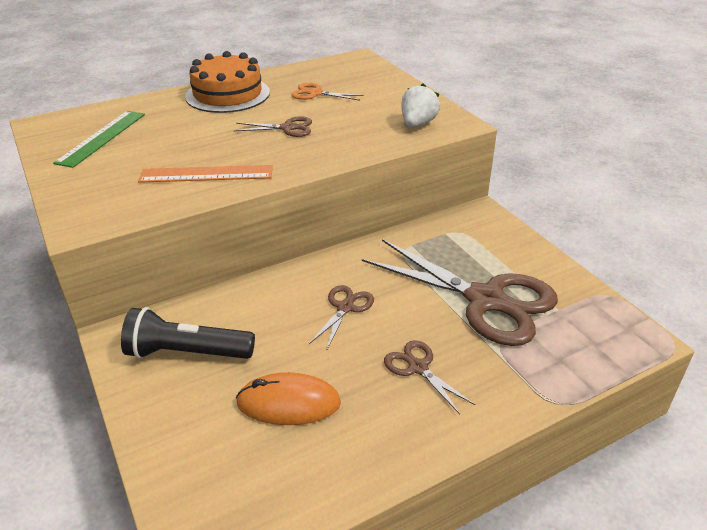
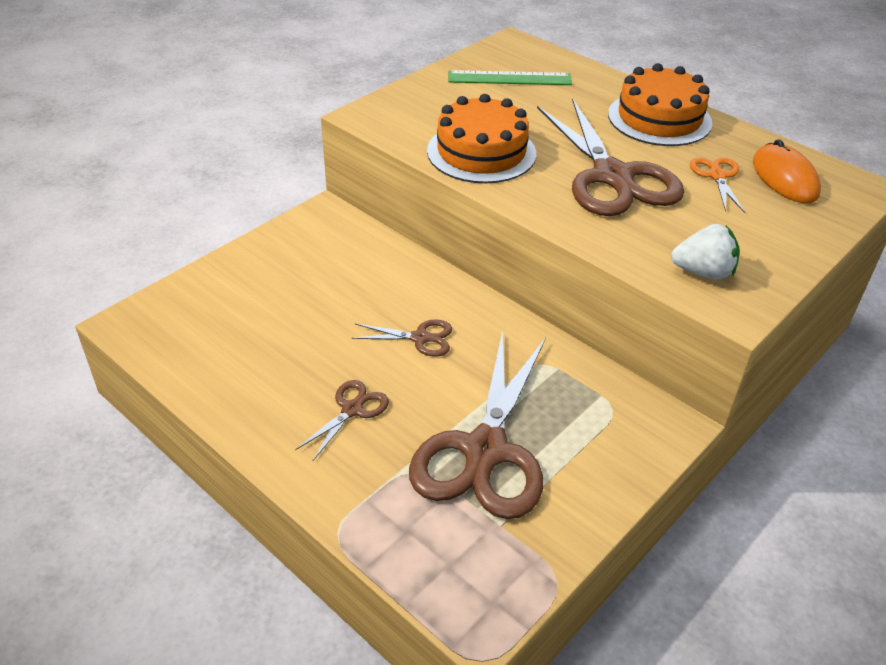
camera: 70 degrees right, 5 degrees up
black flashlight [121,307,255,359] -> none
orange ruler [138,165,273,183] -> orange cake [427,94,536,183]
brown scissors [234,116,312,137] -> brown scissors [537,98,684,216], size x2.23
orange mouse [236,372,341,425] -> orange mouse moved to [753,139,821,203]

